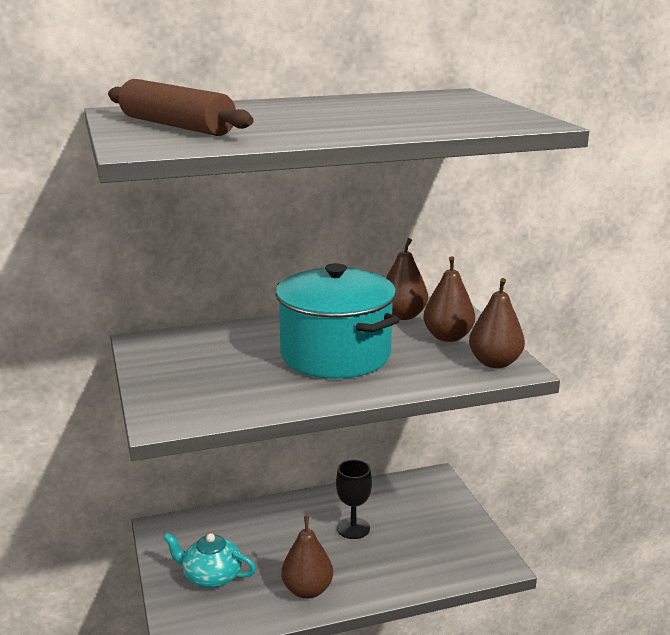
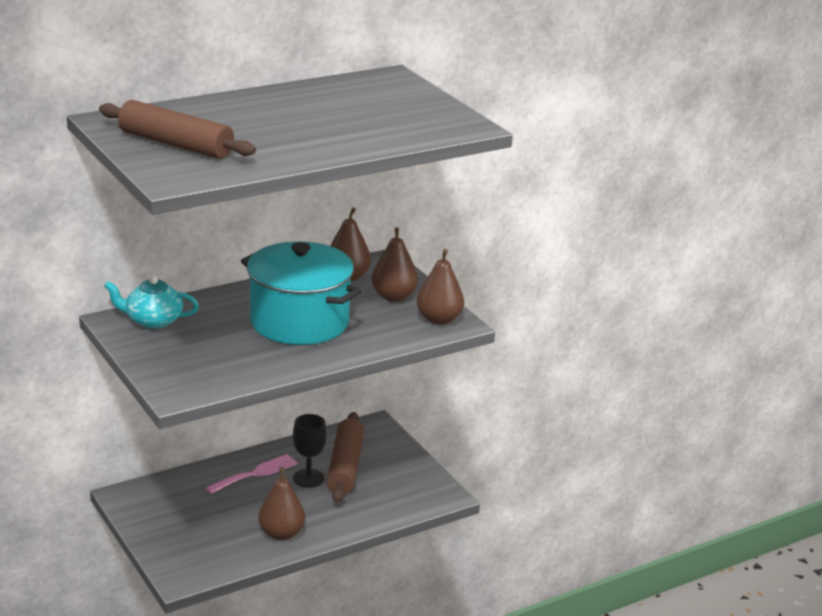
camera: 15 degrees left, 5 degrees up
turquoise teapot [163,533,256,588] -> turquoise teapot moved to [104,276,199,329]
none -> pink fork [206,454,298,494]
none -> brown rolling pin [327,412,364,503]

